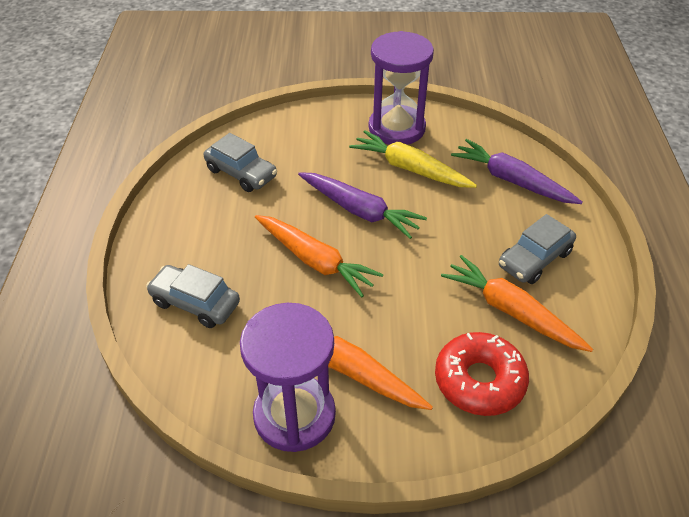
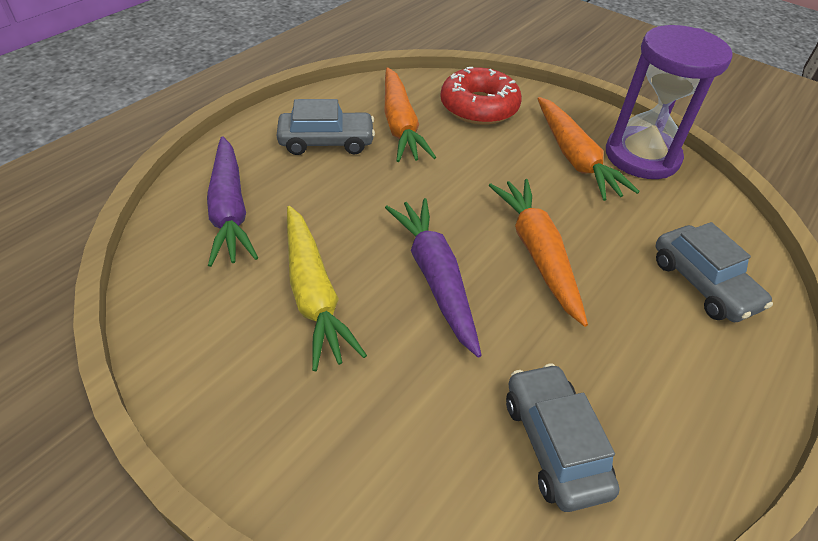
camera: 145 degrees left, 0 degrees up
purple hourglass [369,31,434,145] -> none

